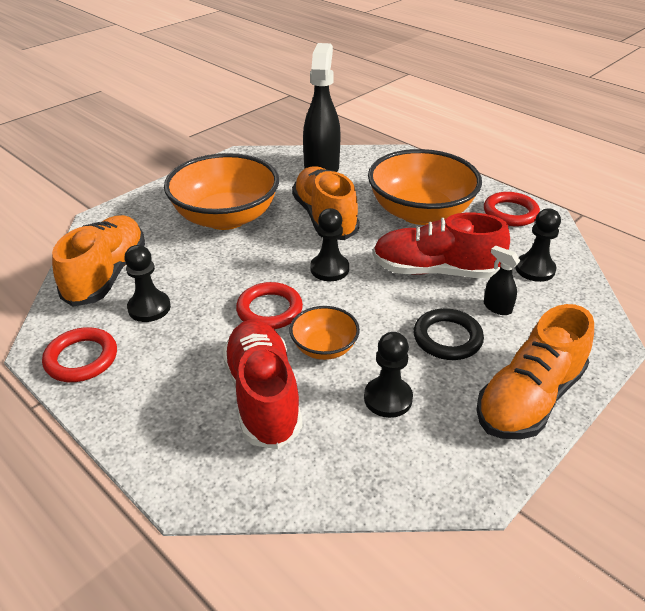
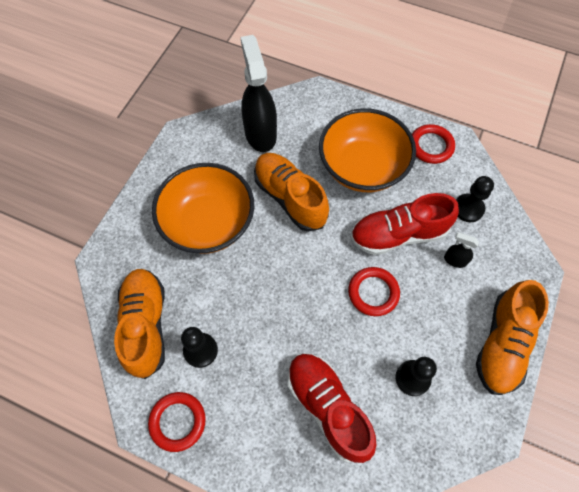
camera: 20 degrees left, 25 degrees up
red ring [236,282,303,329] -> red ring moved to [348,267,400,316]
orange bowl [289,306,360,360] -> none
black pawn [310,208,349,281] -> none
black ring [413,308,484,360] -> none

